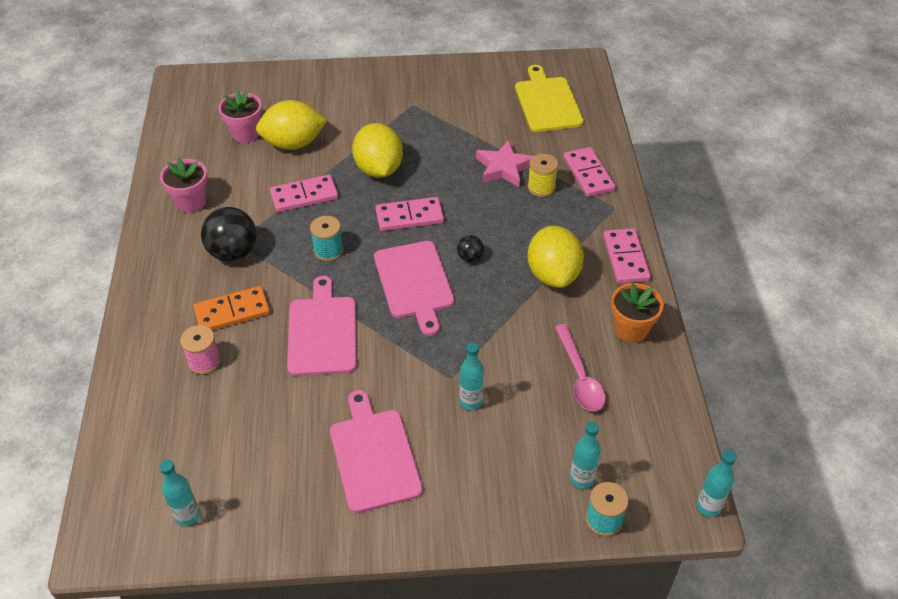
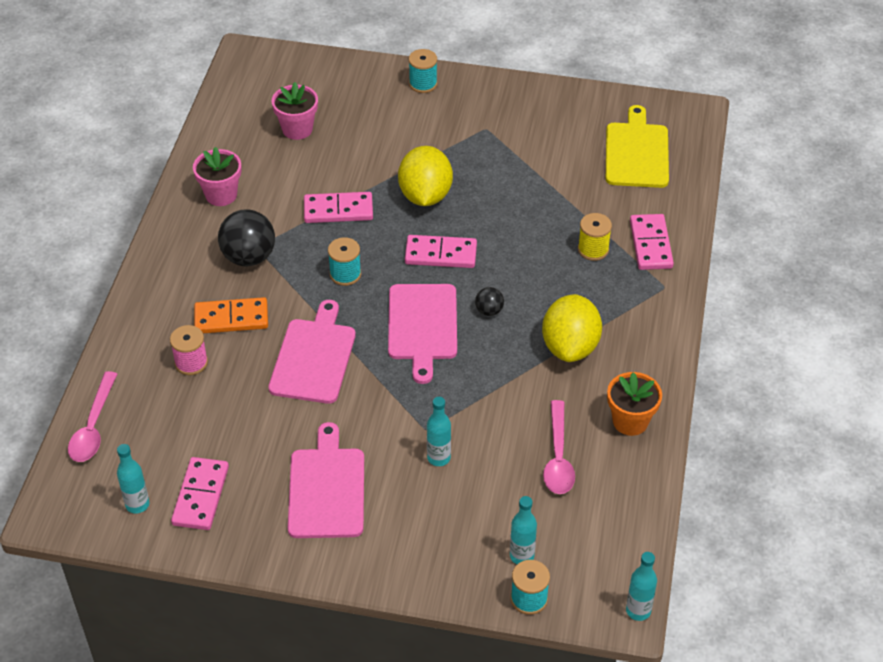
camera: 15 degrees right, 0 degrees up
yellow lemon [256,100,327,150] -> none
pink star [476,140,533,187] -> none
pink domino [603,228,651,283] -> pink domino moved to [171,457,229,530]
none -> pink spoon [68,371,117,462]
none -> turquoise spool [409,49,437,93]

